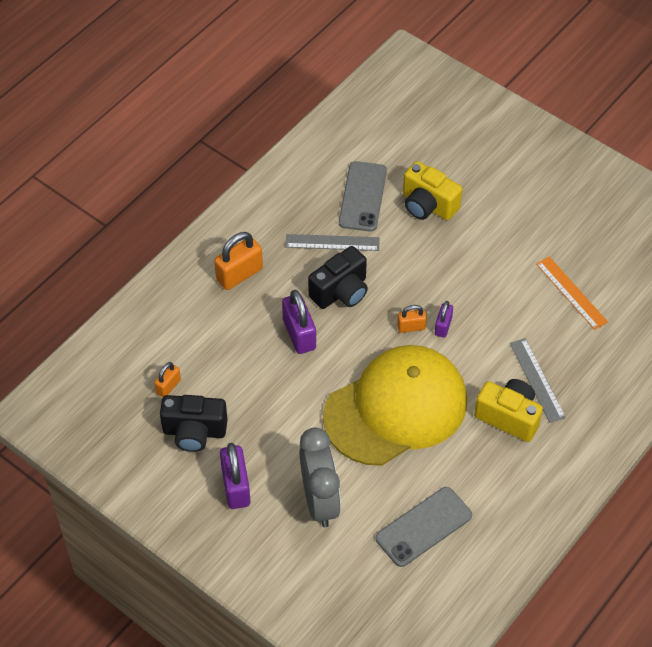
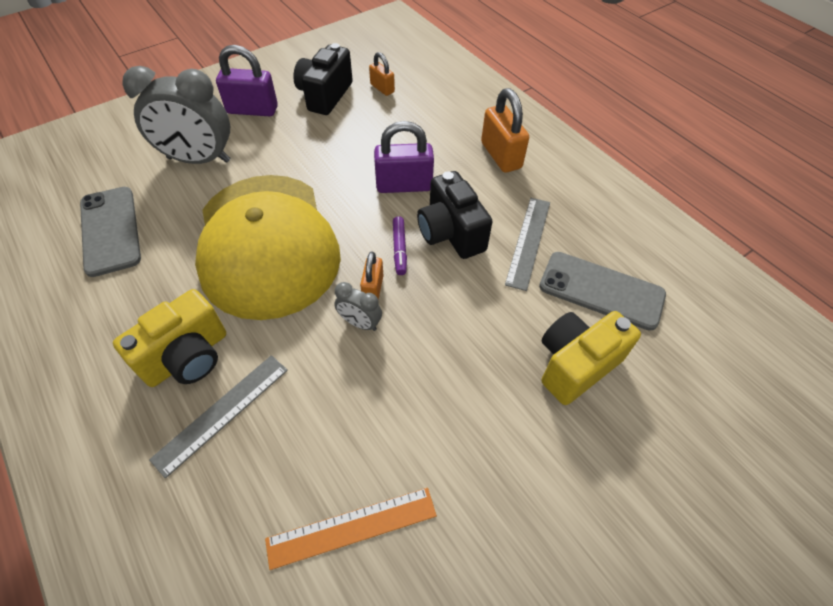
camera: 105 degrees right, 0 degrees up
purple padlock [435,301,453,338] -> grey clock [334,282,382,331]
grey ruler [510,338,566,423] -> grey ruler turned 45 degrees counterclockwise [149,355,288,479]
none -> purple marker [393,216,407,275]

